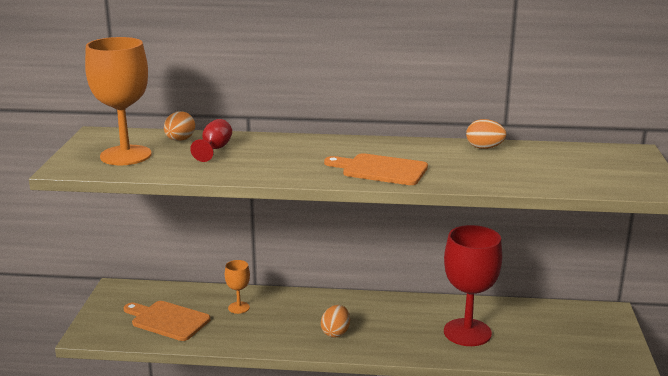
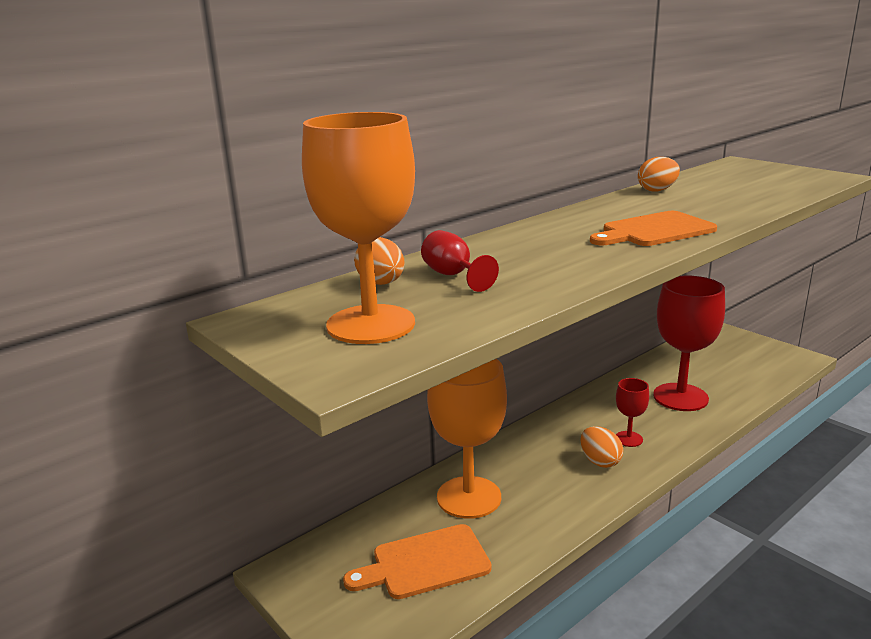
camera: 45 degrees left, 0 degrees up
orange goblet [225,260,250,314] -> orange goblet [427,359,507,519], size x2.12
none -> red goblet [616,378,649,447]

